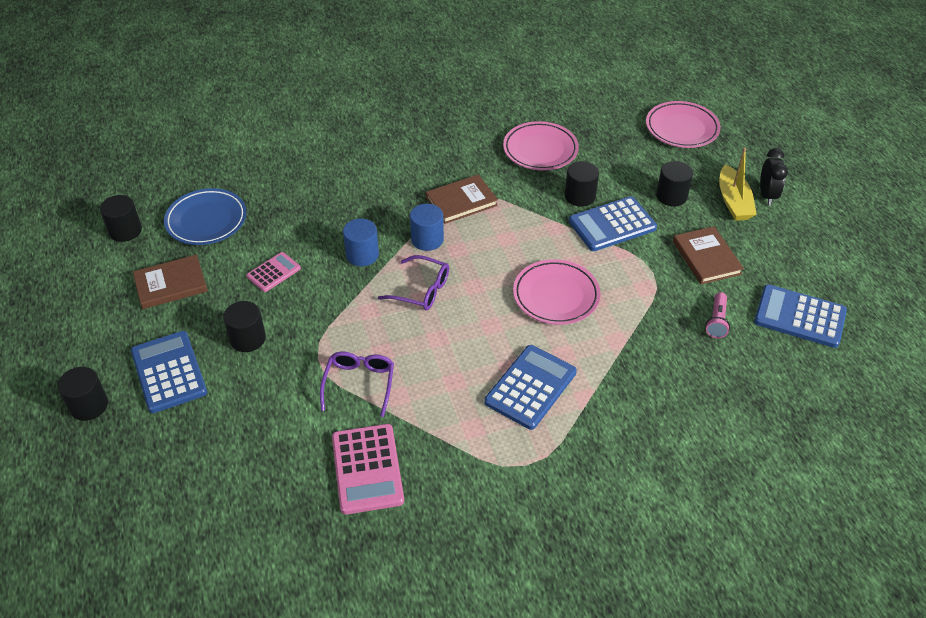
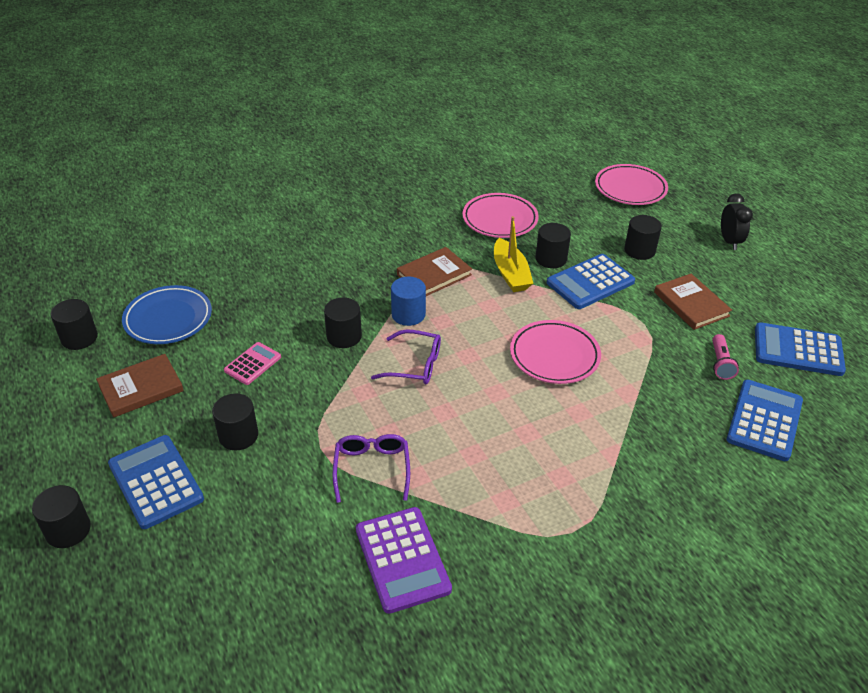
camera: 10 degrees left, 5 degrees down
pink calculator [332,424,404,515] -> purple calculator [356,507,452,614]
blue cylinder [343,219,379,266] -> black cylinder [324,298,362,348]
blue calculator [484,345,577,430] -> blue calculator moved to [727,380,803,461]
yellow boat [719,147,757,221] -> yellow boat moved to [494,216,533,292]

